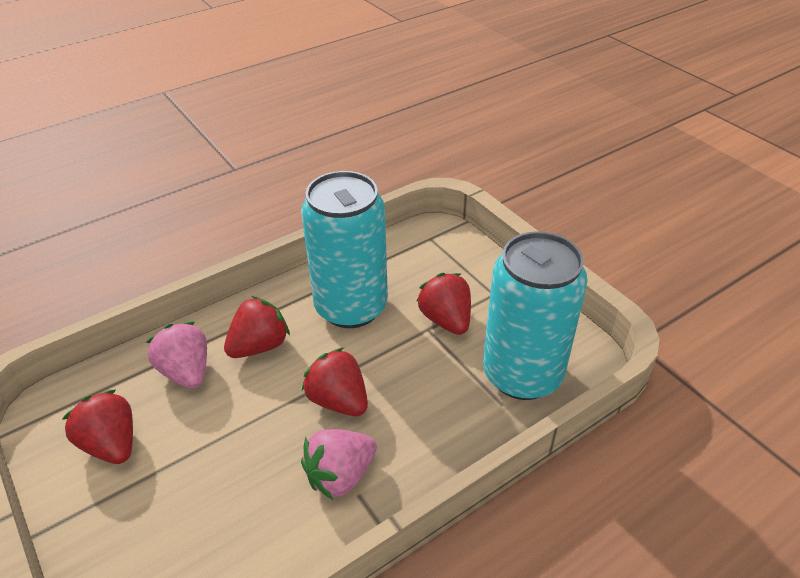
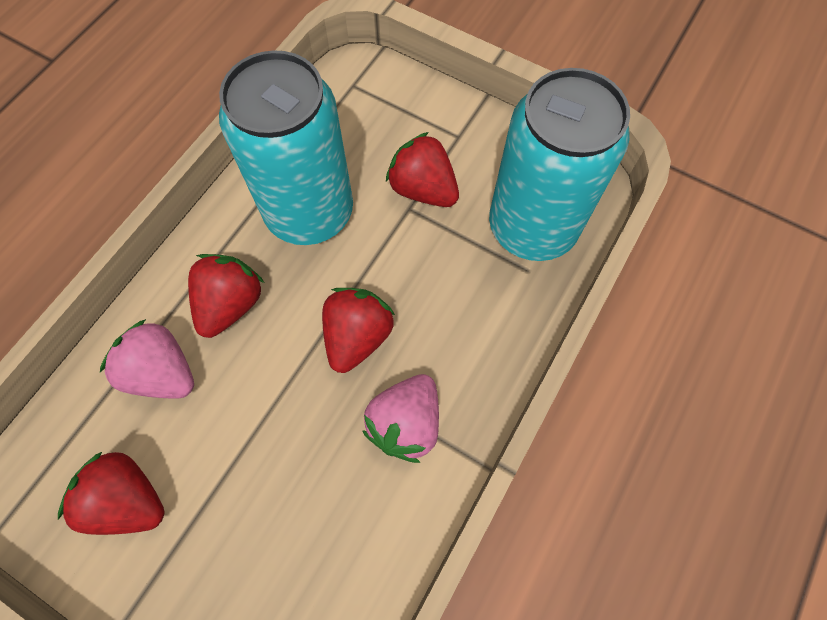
camera: 25 degrees left, 25 degrees up
red strawberry [302,347,368,416] -> red strawberry turned 90 degrees clockwise [322,288,395,373]

